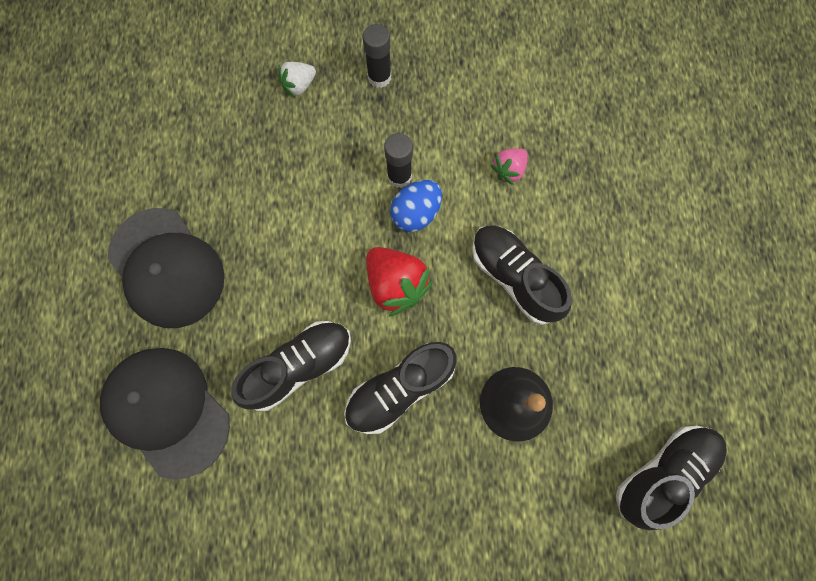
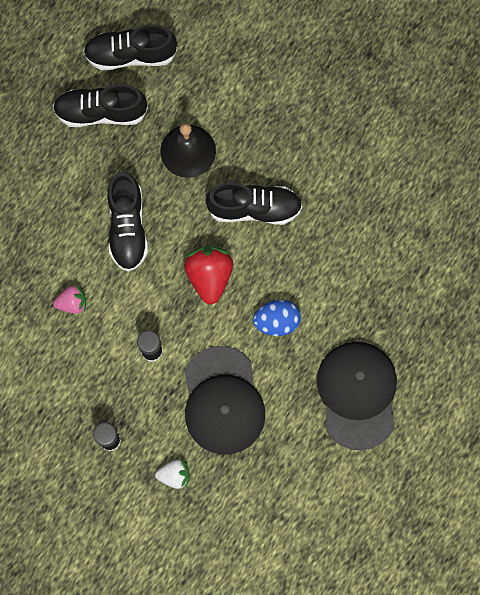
camera: 145 degrees left, 0 degrees up
black cap [100,348,230,480] -> black cap moved to [184,346,265,455]
black shoe [231,321,351,411] -> black shoe moved to [53,84,148,127]
blue egg [390,180,442,232] -> blue egg moved to [253,300,301,336]

